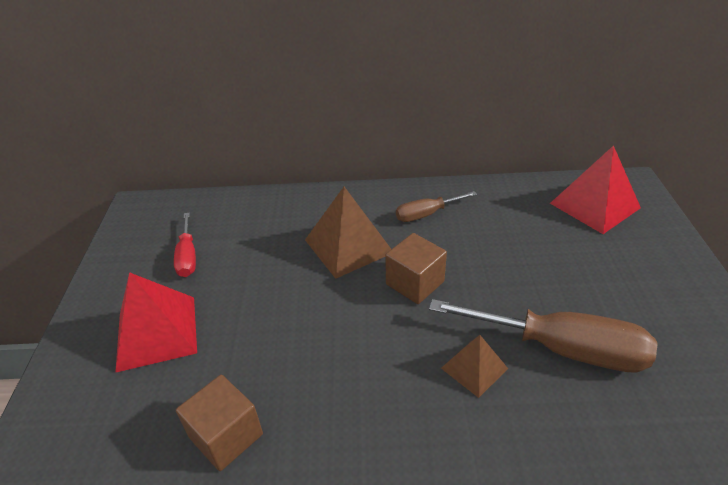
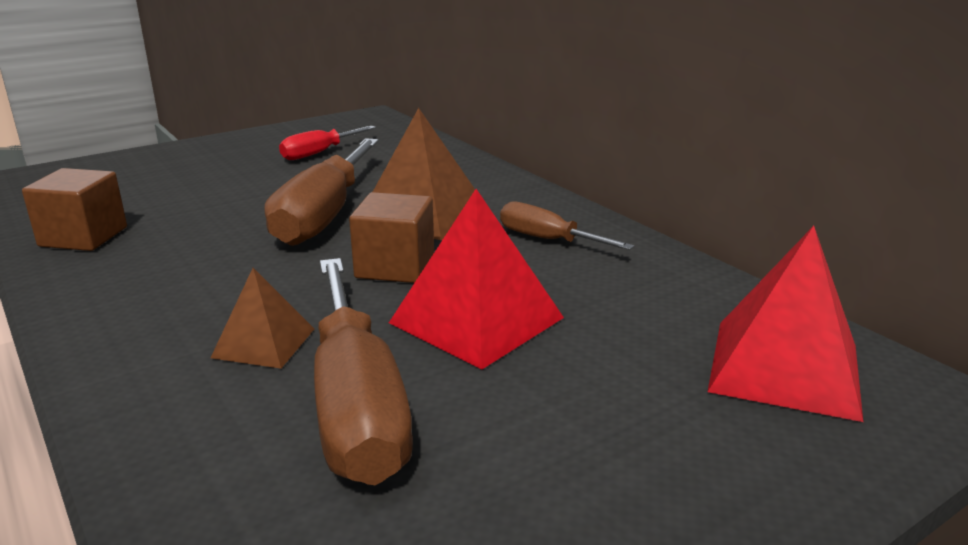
camera: 55 degrees right, 15 degrees down
red pyramid [115,272,197,373] -> red pyramid moved to [389,189,564,370]
none -> brown screwdriver [265,138,379,246]

